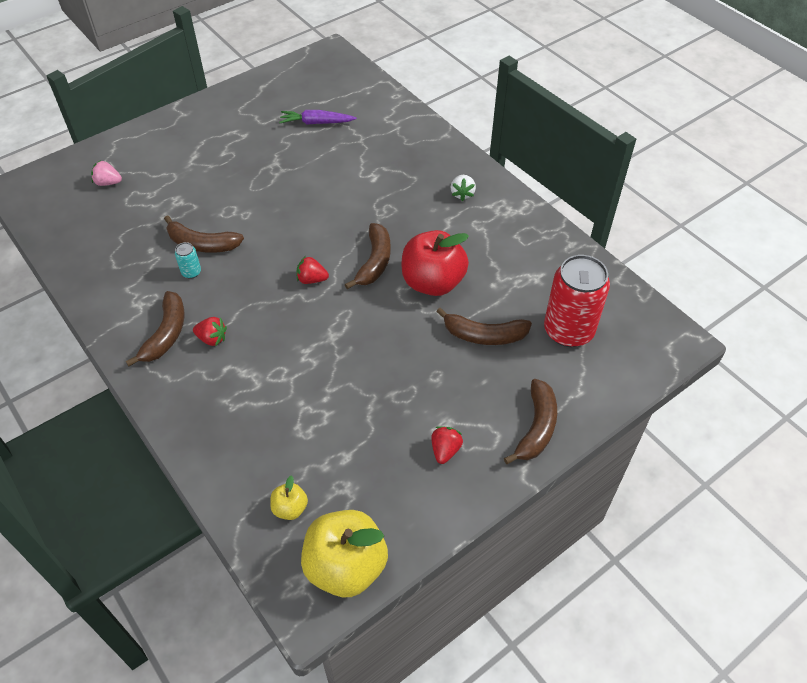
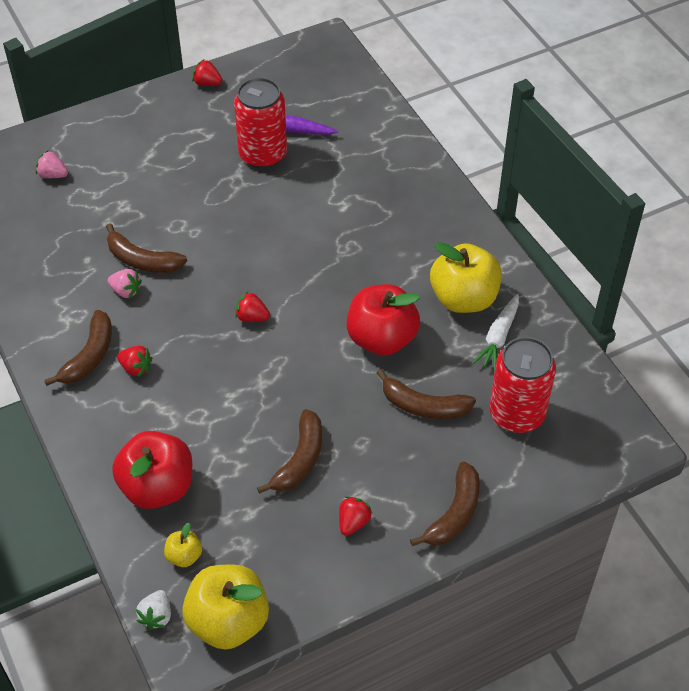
camera: 10 degrees right, 0 degrees up
turquoise can [175,242,201,279] -> pink strawberry [108,269,142,299]
brown banana [345,223,391,289] -> brown banana moved to [257,409,322,494]
white strawberry [451,175,476,201] -> white strawberry moved to [136,590,171,630]
none -> red apple [112,431,192,509]
none -> red strawberry [192,59,222,86]
none -> red can [234,77,287,168]
none -> yellow apple [430,242,502,313]
none -> white carrot [473,294,519,371]

